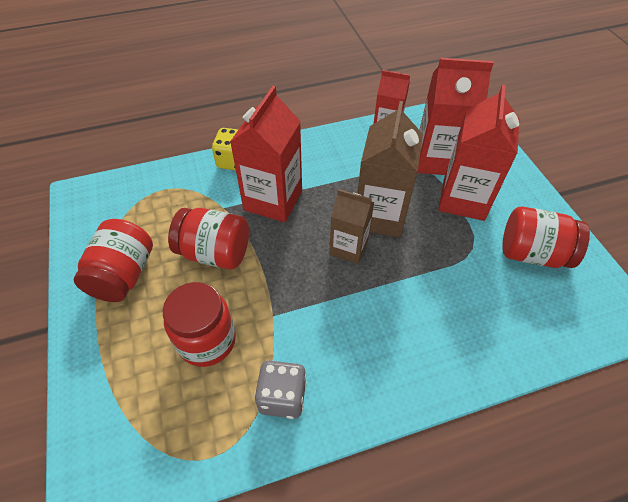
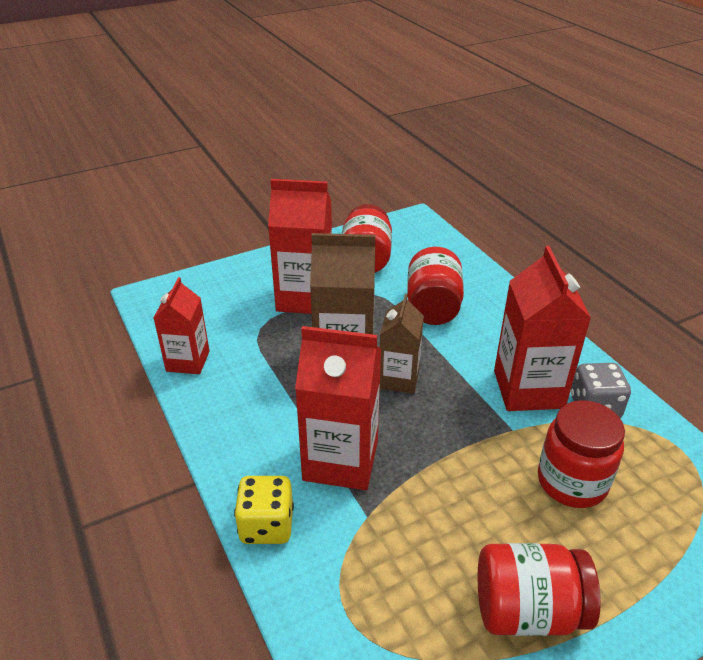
camera: 100 degrees left, 15 degrees down
red jar [168,208,249,270] -> red jar moved to [407,247,464,325]
red carton [417,58,494,175] -> red carton moved to [494,246,591,411]

